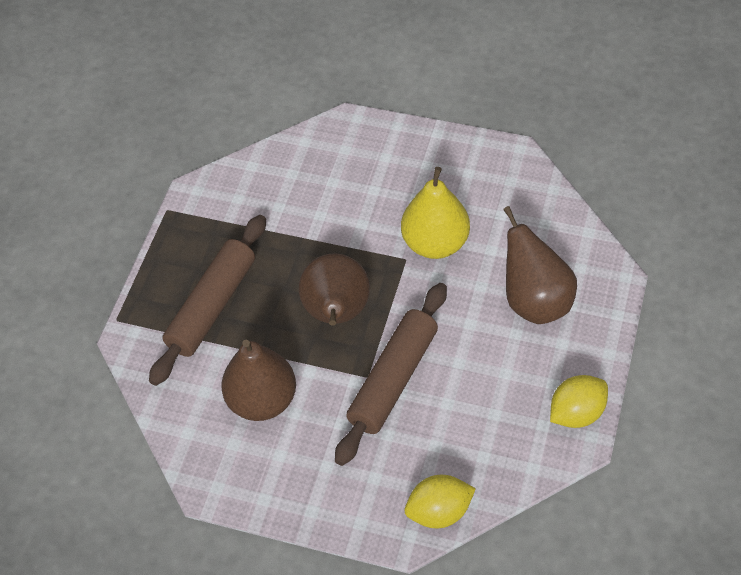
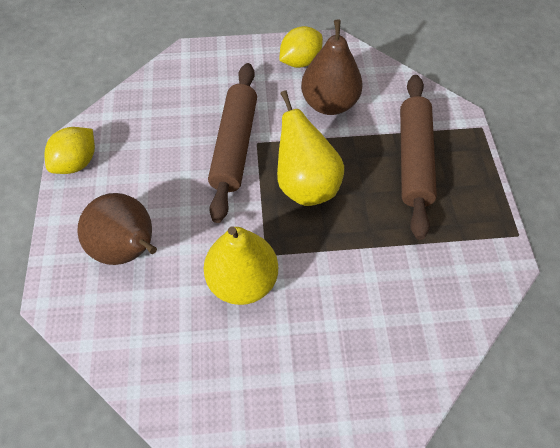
camera: 155 degrees right, 5 degrees up
brown pear [299,253,370,326] -> yellow pear [277,90,344,206]
yellow lemon [404,475,476,528] -> yellow lemon moved to [279,26,323,68]

